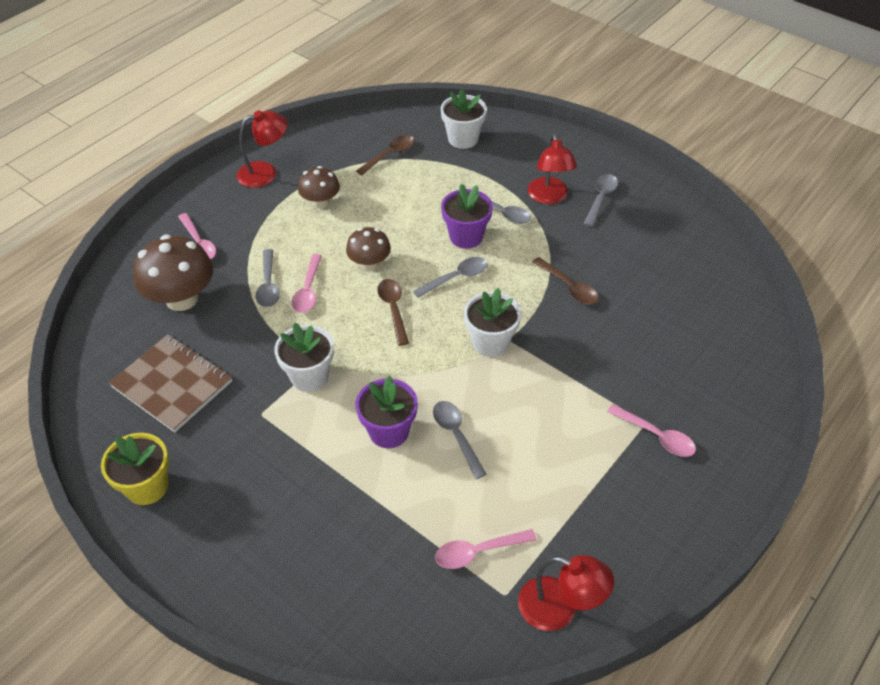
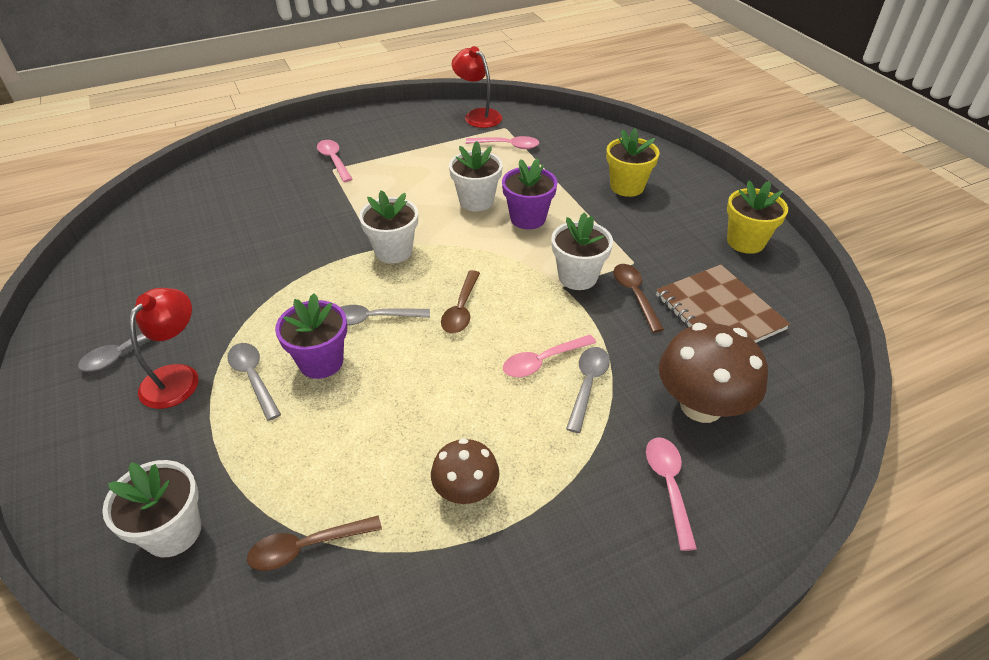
camera: 155 degrees left, 5 degrees down
red lamp [237,110,288,188] -> none
pink spoon [291,254,322,313] -> pink spoon turned 150 degrees counterclockwise [503,335,596,377]
brown mushroom [346,227,391,271] -> none
grey spoon [433,401,487,479] -> white flower pot [449,141,503,211]
brown spoon [533,257,599,305] -> brown spoon moved to [613,264,664,333]
none -> yellow flower pot [606,128,660,197]

